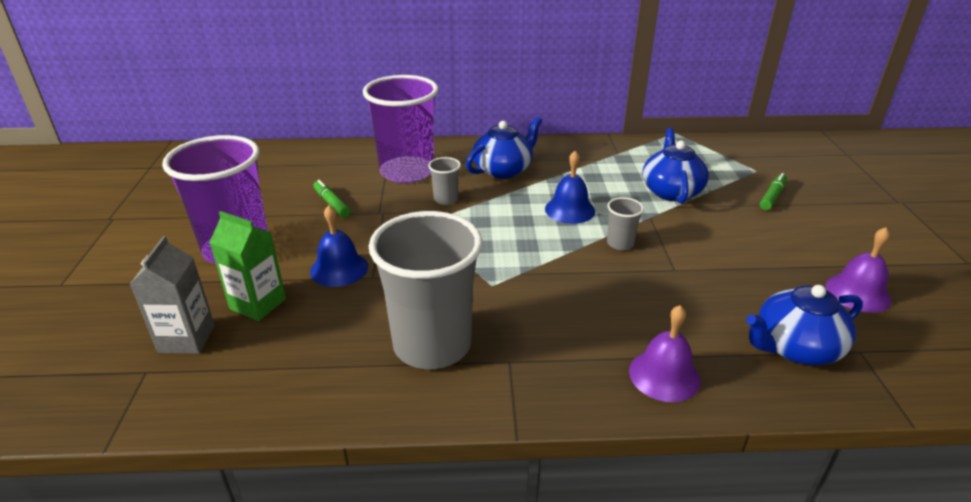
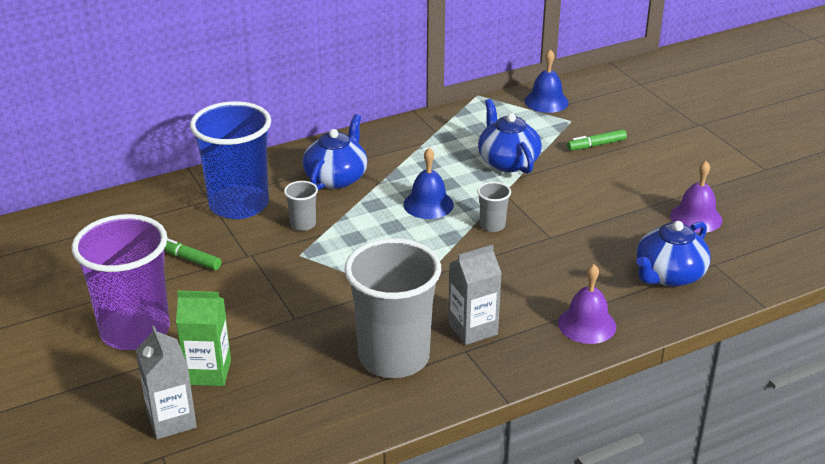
camera: 25 degrees left, 0 degrees up
blue bell [310,205,368,287] -> blue bell moved to [524,49,569,113]
purple cup [363,75,438,183] -> blue cup [190,101,271,219]
green marker [760,173,787,210] -> green marker turned 120 degrees counterclockwise [567,129,627,151]
none -> grey carton [448,245,502,345]

